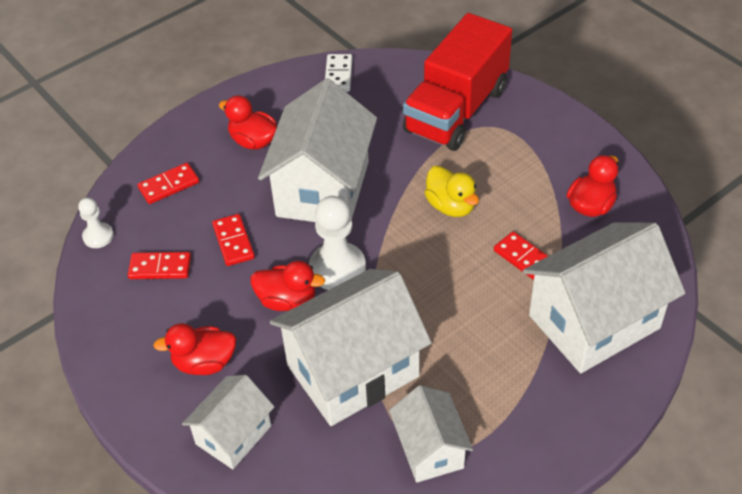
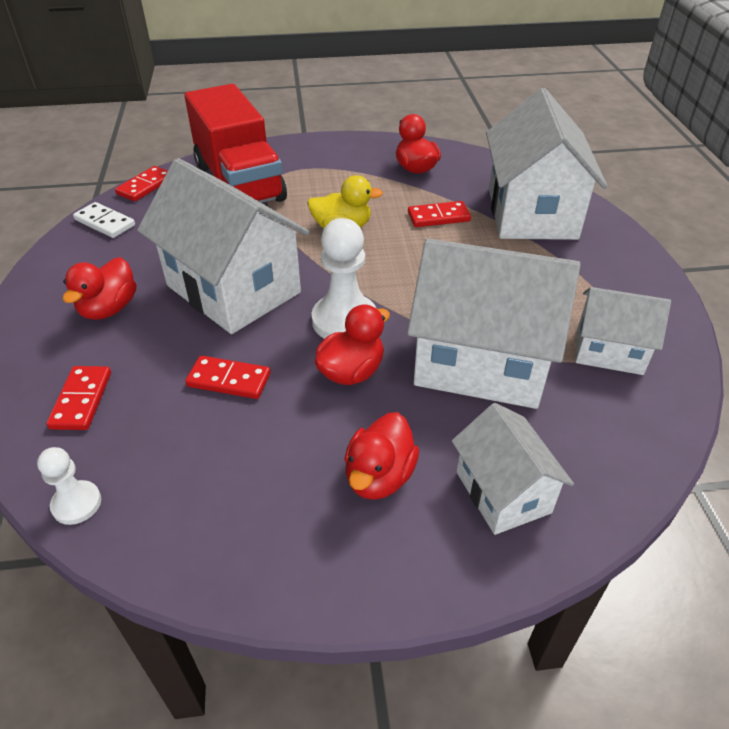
camera: 60 degrees left, 5 degrees down
red domino [128,252,191,279] -> red domino moved to [115,166,168,201]
red duck [219,95,277,150] -> red duck turned 45 degrees counterclockwise [63,257,136,320]
white house [270,269,432,426] -> white house turned 75 degrees counterclockwise [407,239,581,409]

